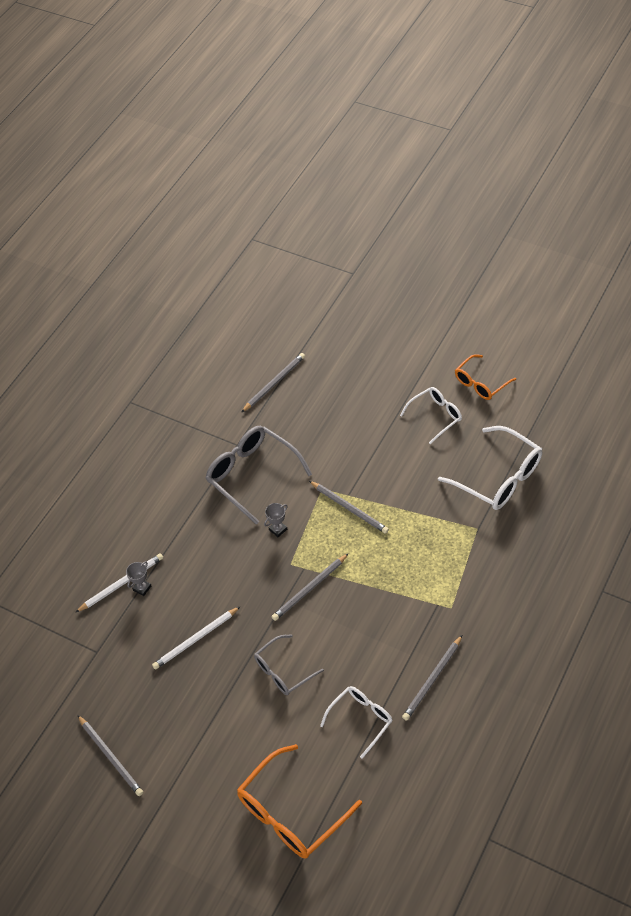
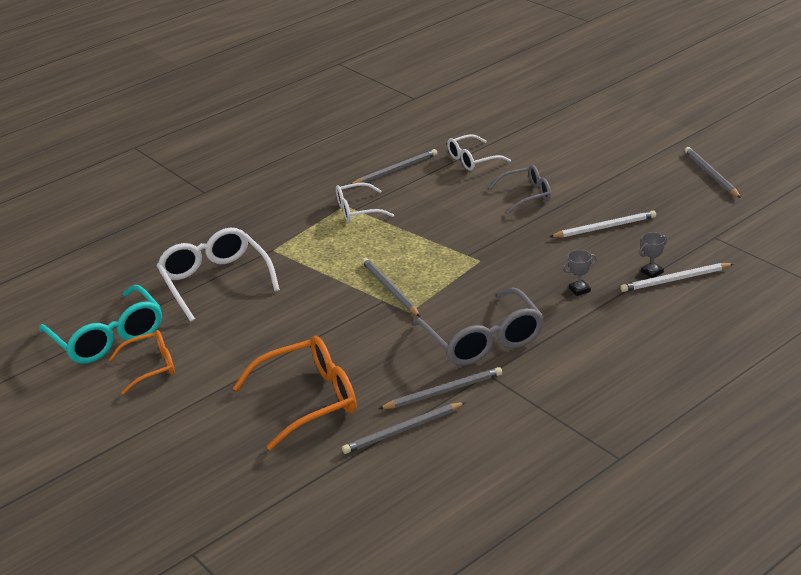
camera: 160 degrees left, 20 degrees down
orange glasses [237,744,362,858] -> orange glasses moved to [233,336,356,450]
grey trophy [264,503,288,537] -> grey trophy moved to [563,250,597,296]
grey pencil [272,553,349,621] -> grey pencil moved to [379,367,502,409]
white glasses [400,387,462,444] -> white glasses moved to [336,183,394,222]
none -> turquoise glasses [39,285,162,364]

